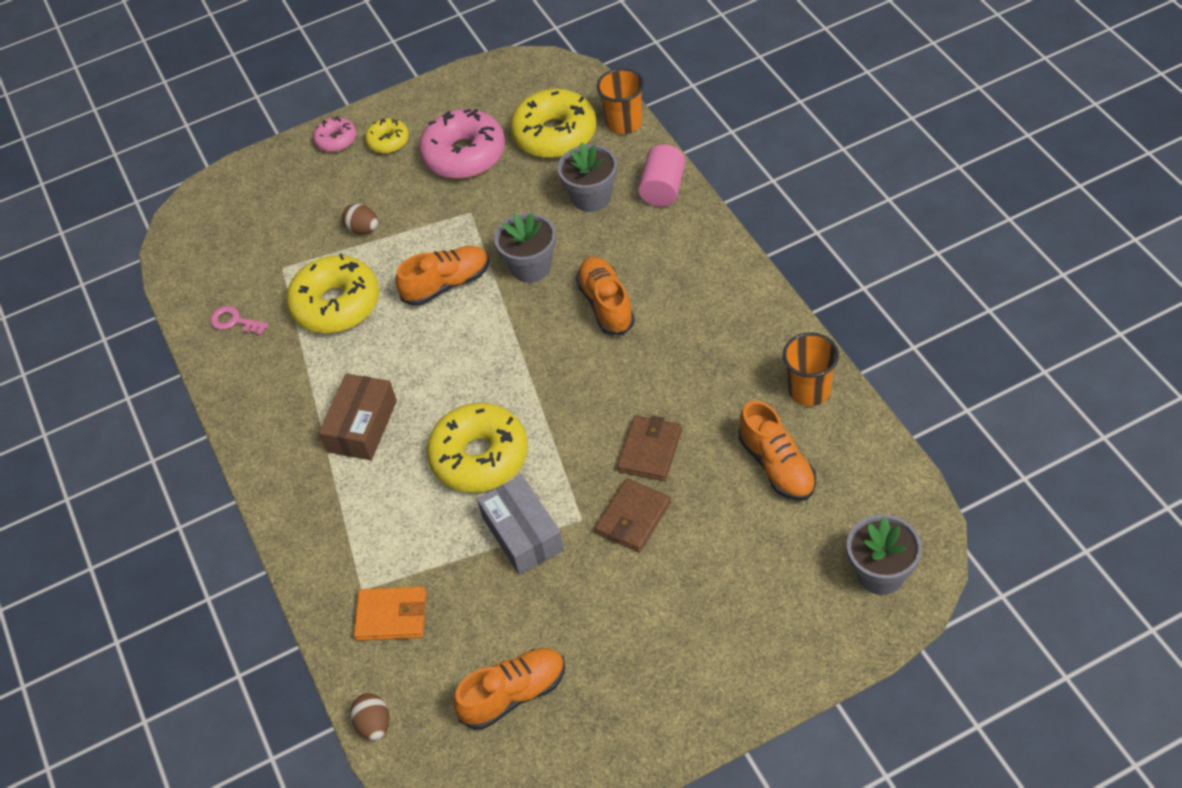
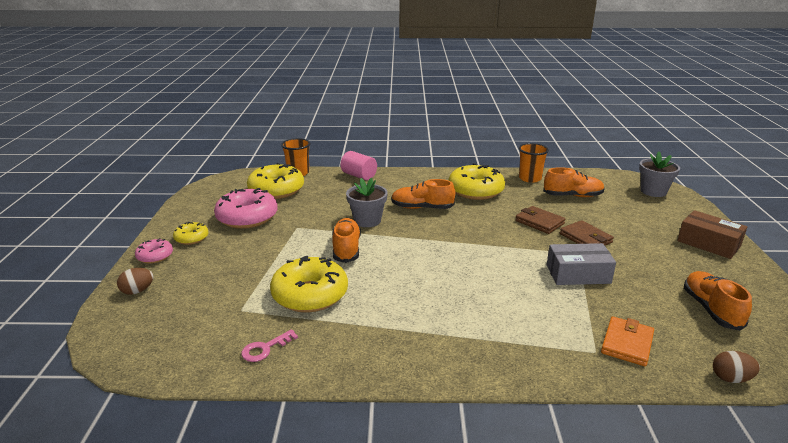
camera: 70 degrees left, 25 degrees down
brown box [319,373,397,460] -> brown box moved to [677,210,747,259]
brown egg [342,204,378,234] -> brown egg moved to [117,268,154,295]
yellow donut [427,403,528,493] -> yellow donut moved to [448,163,505,200]
grey flower pot [558,143,617,212] -> none

